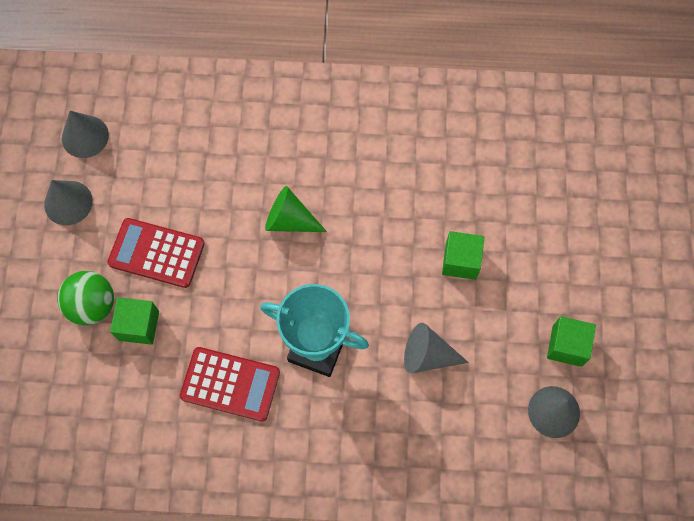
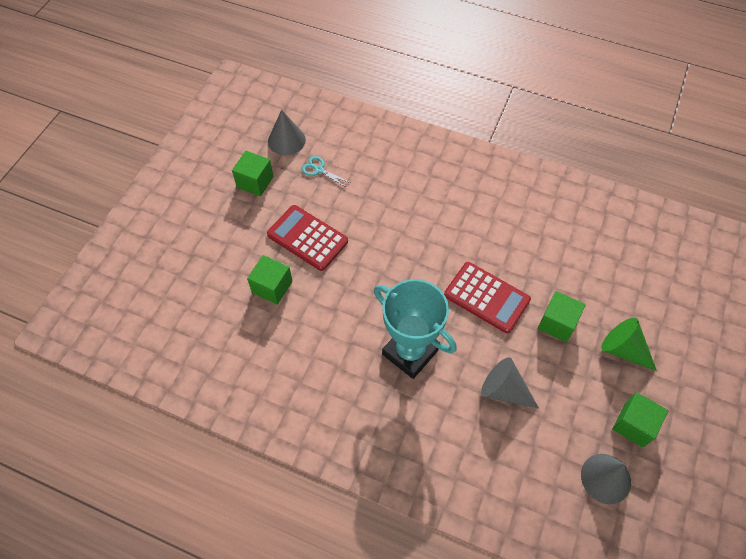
camera: 20 degrees right, 10 degrees down
grey cone [44,180,93,225] -> green cube [232,151,274,196]
green ball [57,271,114,325] -> none
red calculator [180,347,280,422] -> red calculator moved to [444,262,531,333]
green cone [265,186,327,232] -> green cone moved to [601,318,657,371]
none -> turquoise scissors [301,156,351,188]

